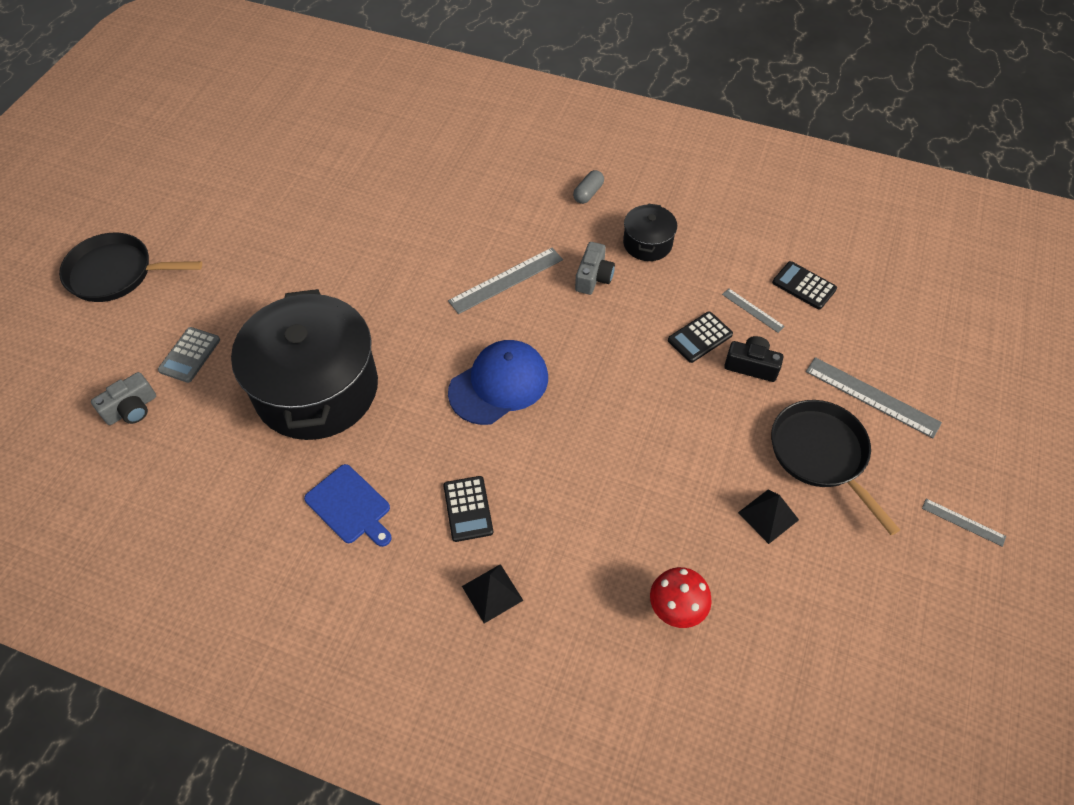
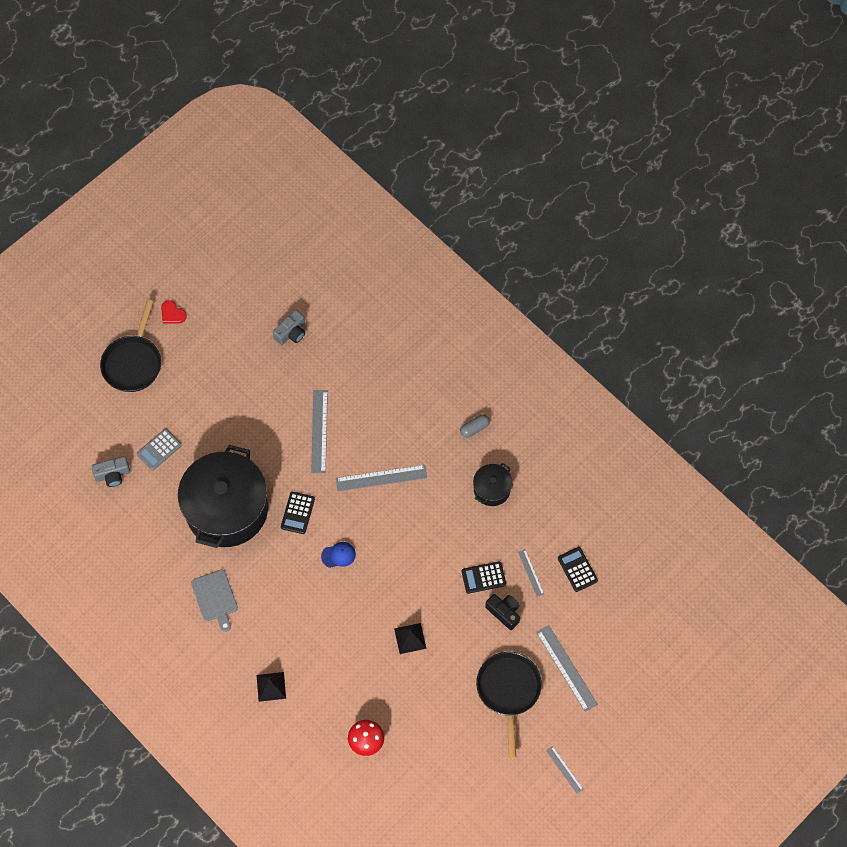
camera: 25 degrees right, 10 degrees up
black pan [59,233,202,302] -> black pan turned 105 degrees counterclockwise [100,300,161,392]
blue cutting board [304,464,392,547] -> grey cutting board [191,570,238,632]
black calculator [443,476,493,542] -> black calculator moved to [281,492,315,534]
blue cap [448,340,548,425] -> blue cap [321,542,356,568], size x0.48
grey camera [575,242,615,295] -> grey camera moved to [273,310,305,345]
black pyramid [738,489,799,544] -> black pyramid moved to [394,623,427,654]
none -> red heart [161,300,187,323]
none -> grey ruler [311,390,328,473]

